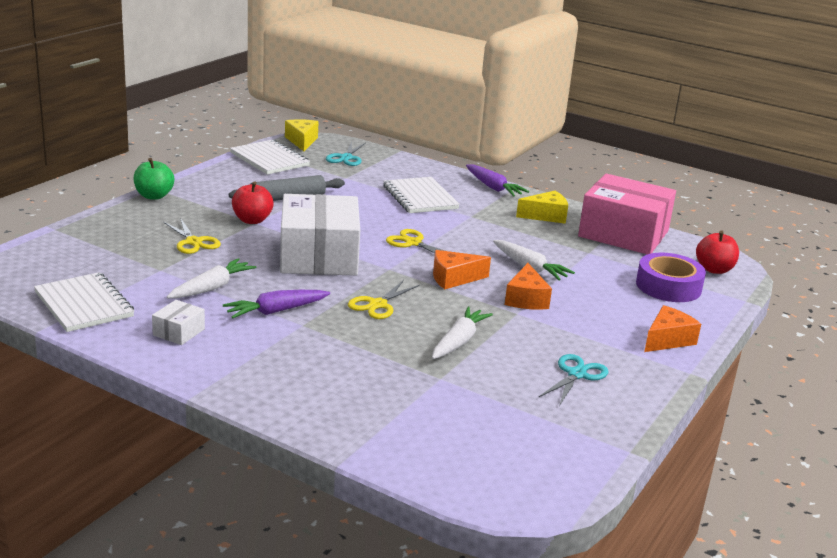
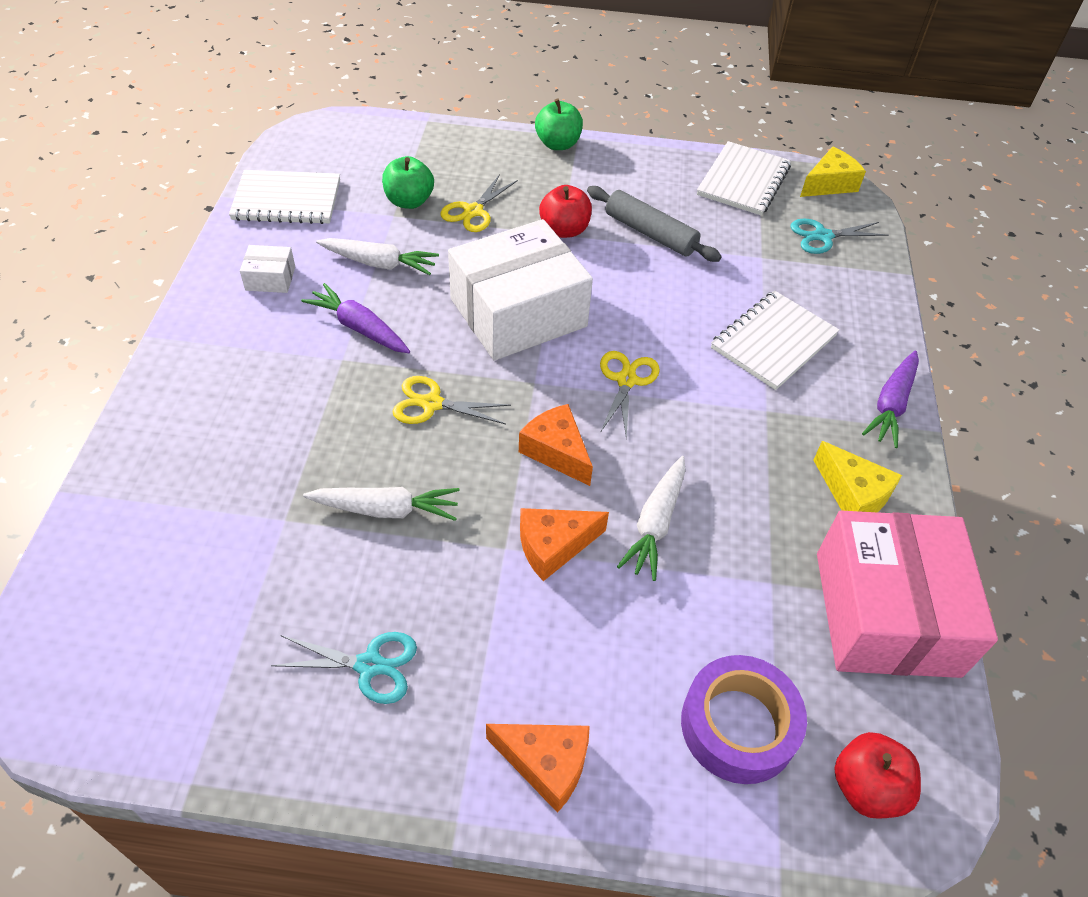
camera: 65 degrees right, 25 degrees up
white notebook [34,272,134,332] -> white notebook turned 60 degrees clockwise [229,170,340,224]
none -> green apple [382,156,434,209]

